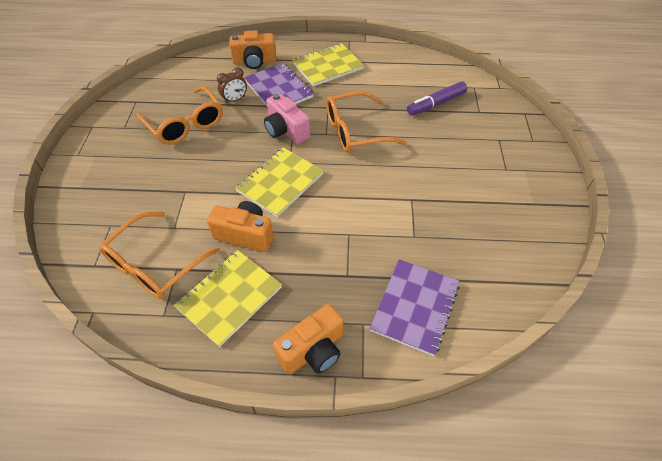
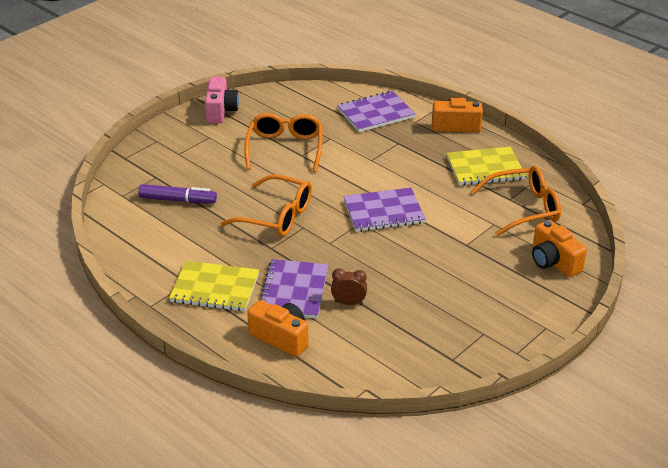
camera: 140 degrees left, 15 degrees down
orange glasses [136,86,223,145] -> orange glasses moved to [244,113,323,172]
orange camera [207,201,273,252] -> orange camera moved to [532,220,587,277]
yellow notebook [235,147,324,217] -> purple notebook [343,188,426,232]
pink camera [264,93,310,144] -> pink camera moved to [205,77,239,123]

